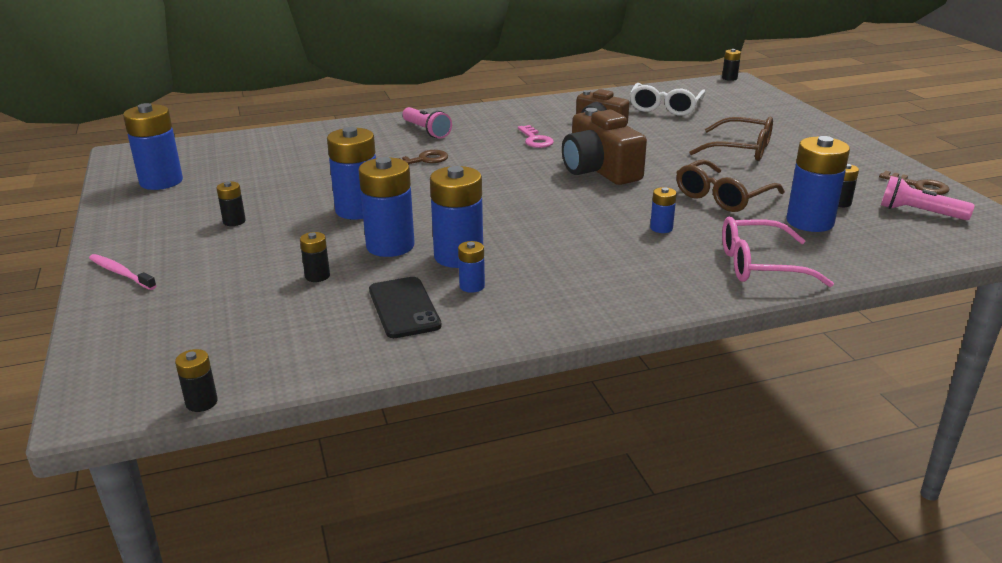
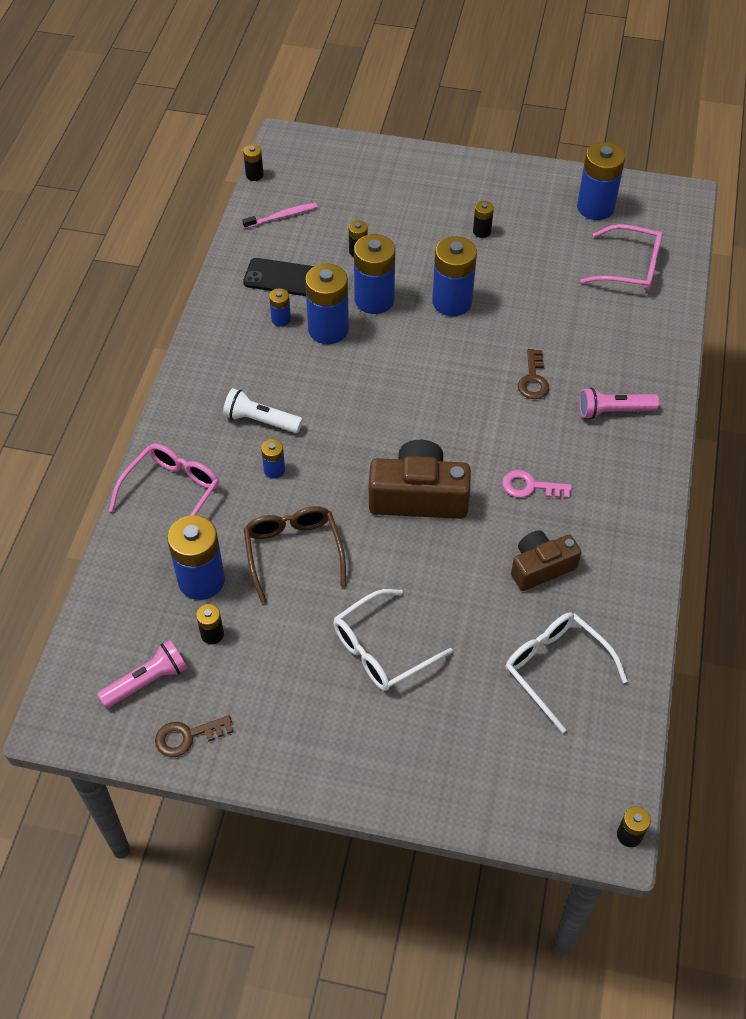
camera: 120 degrees right, 25 degrees up
pink toothbrush [89,254,157,290] -> pink toothbrush moved to [242,203,317,229]
brown glasses [689,116,773,161] -> white glasses [333,589,453,691]
none -> white flashlight [223,388,303,433]
none -> pink glasses [580,224,663,291]

